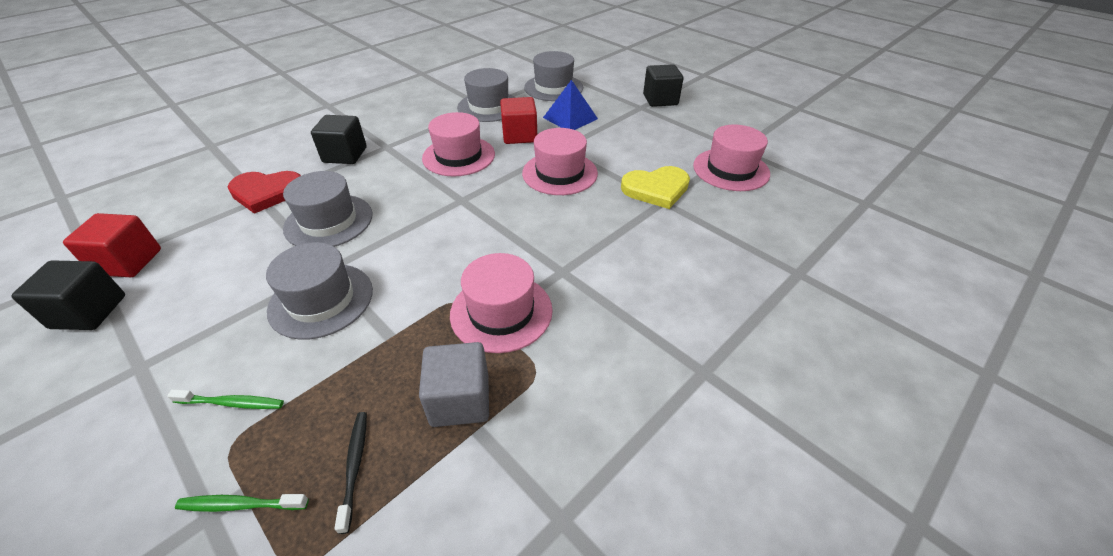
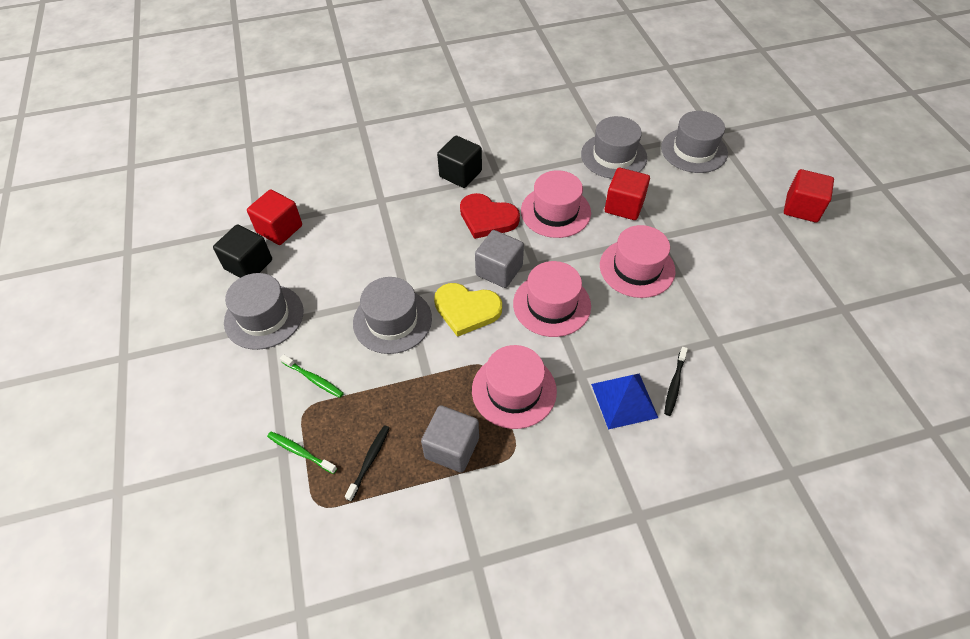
camera: 30 degrees right, 10 degrees up
red heart [227,171,301,214] -> red heart moved to [460,193,520,239]
grey hat [283,171,372,247] -> grey hat moved to [224,273,304,350]
blue pyramid [543,80,598,130] -> blue pyramid moved to [591,374,658,430]
yellow heart [621,166,690,209] -> yellow heart moved to [434,283,502,337]
black cube [643,64,684,107] -> red cube [784,169,834,223]
pink hat [693,124,770,191] -> pink hat moved to [513,261,591,337]
none -> grey cube [475,230,524,288]
none -> black toothbrush [664,347,688,416]

